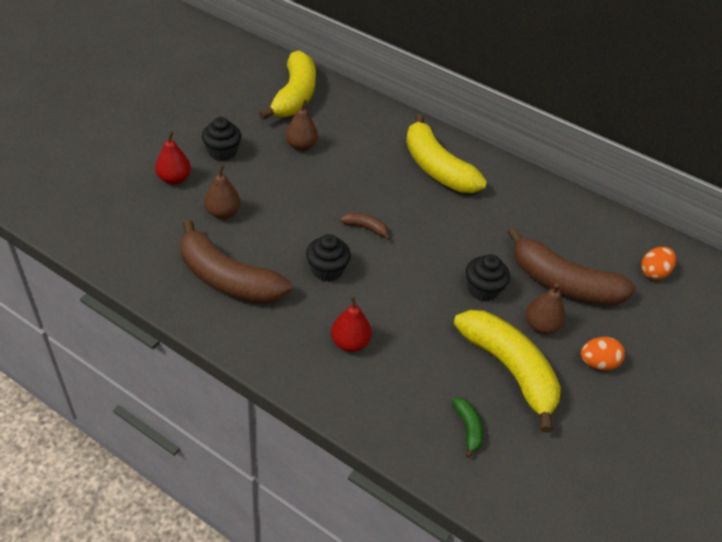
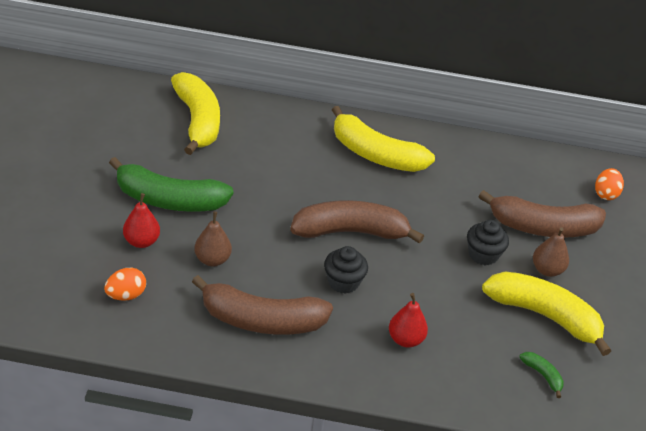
camera: 25 degrees left, 5 degrees down
black cupcake [202,117,241,161] -> green banana [109,157,234,212]
brown pear [285,99,318,151] -> none
brown banana [340,213,390,240] -> brown banana [290,200,424,244], size x2.40
orange egg [581,337,625,370] -> orange egg moved to [104,268,146,301]

